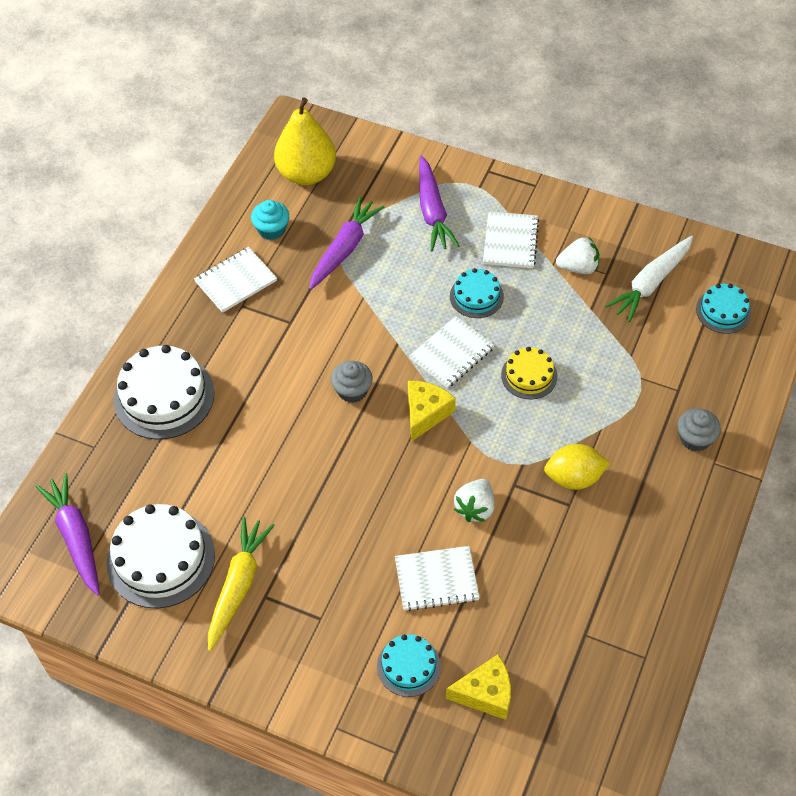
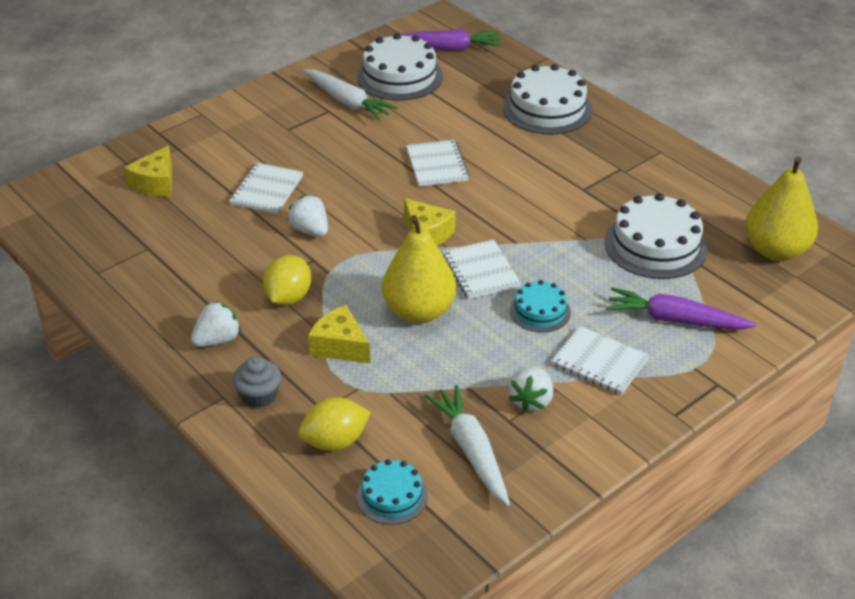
camera: 115 degrees right, 15 degrees down
white notebook [194,247,277,313] -> white notebook moved to [406,139,469,187]
yellow carrot [208,517,275,652] -> white carrot [303,69,398,120]
turquoise cupcake [251,200,289,240] -> none
purple carrot [309,196,384,290] -> white cake [604,193,708,279]
grey cupcake [331,361,373,403] -> none
turquoise cake [377,634,441,697] -> none
yellow cake [501,347,558,399] -> yellow pear [382,215,456,323]
none -> white strawberry [191,301,241,347]
none -> yellow lemon [298,397,371,451]
none -> yellow cheese [308,305,370,363]

